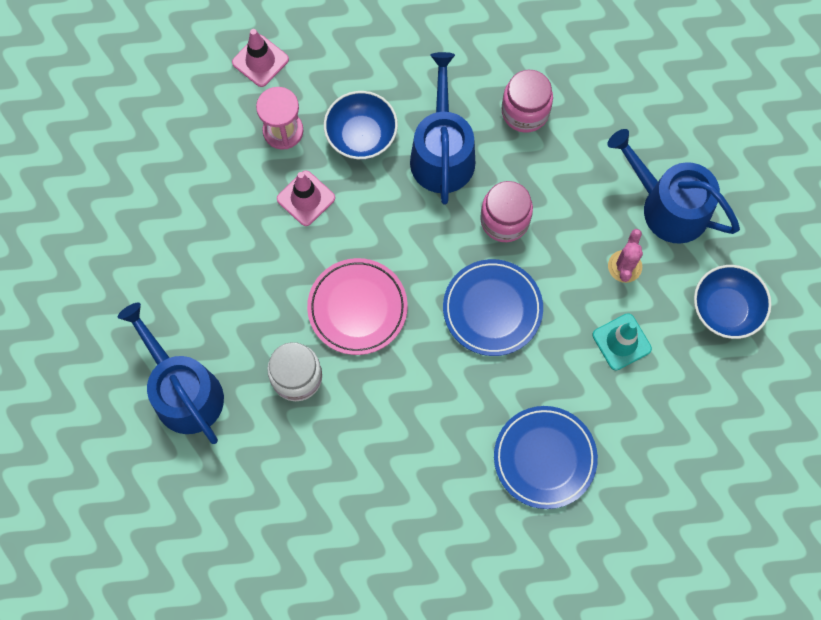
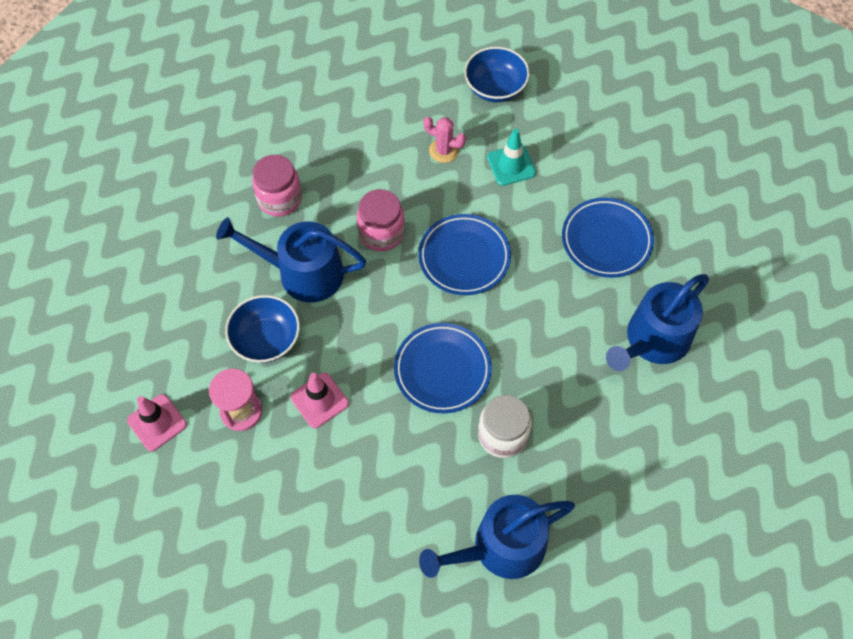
camera: 80 degrees left, 10 degrees down
pink plate [307,258,408,355] -> blue plate [394,323,492,414]
blue watering can [607,129,740,244] -> blue watering can moved to [606,274,709,371]

